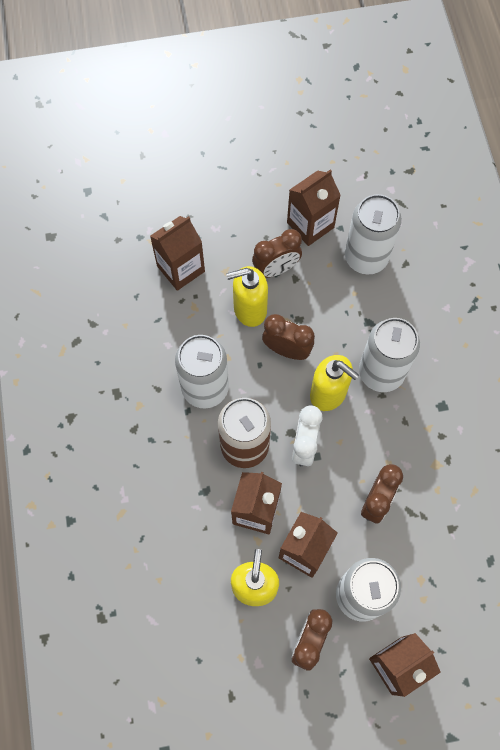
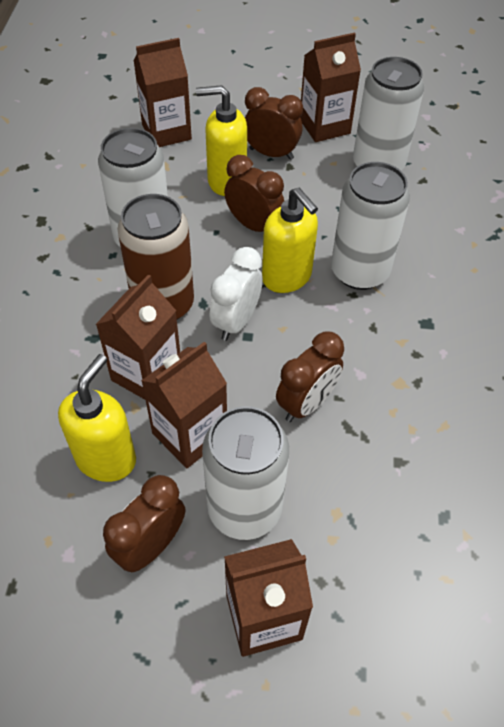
camera: 15 degrees right, 15 degrees down
brown clock [252,229,302,278] -> brown clock turned 150 degrees counterclockwise [245,87,303,160]

